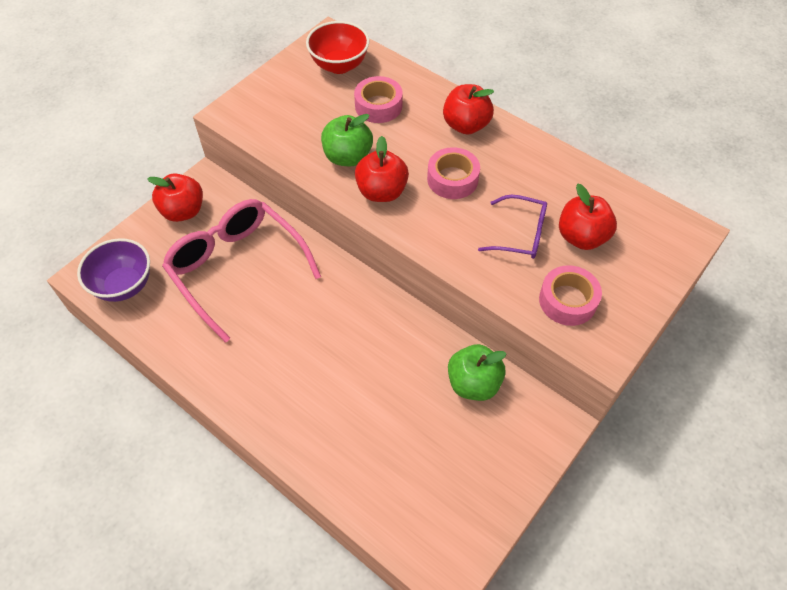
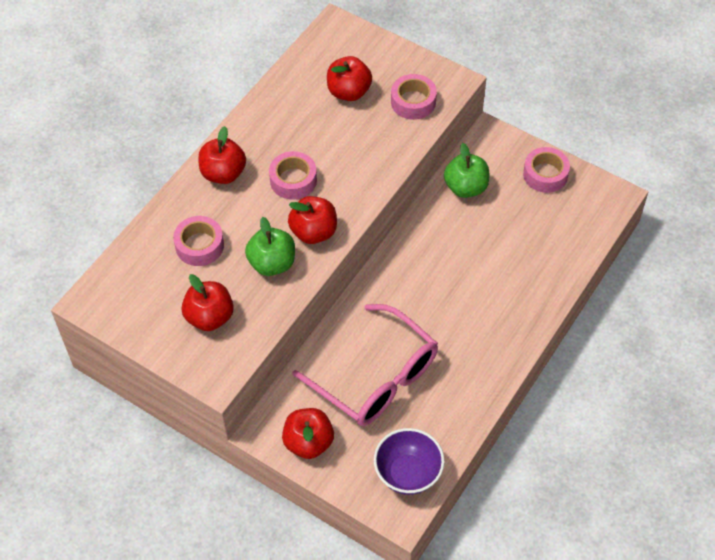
camera: 95 degrees left, 0 degrees up
pink glasses [162,199,321,343] -> pink glasses turned 90 degrees counterclockwise [293,304,438,426]
red bowl [306,21,369,74] -> none
purple glasses [478,195,547,259] -> none
none -> red apple [182,274,234,331]
none -> pink tape [523,147,570,193]

